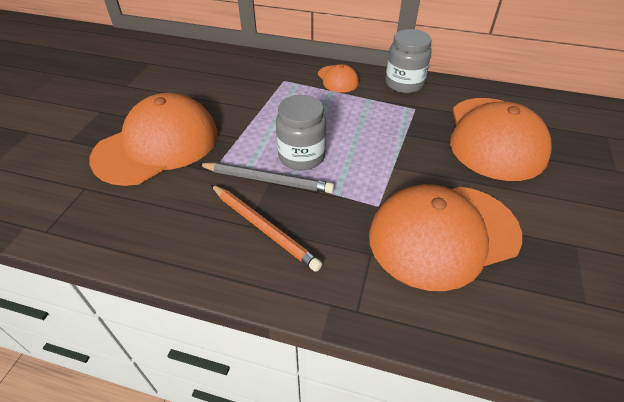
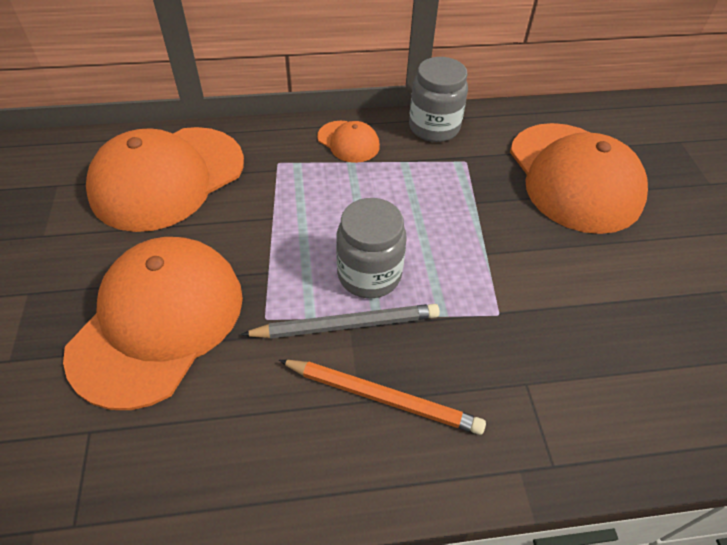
camera: 25 degrees left, 5 degrees up
orange cap [369,184,522,291] -> orange cap moved to [86,127,244,232]

